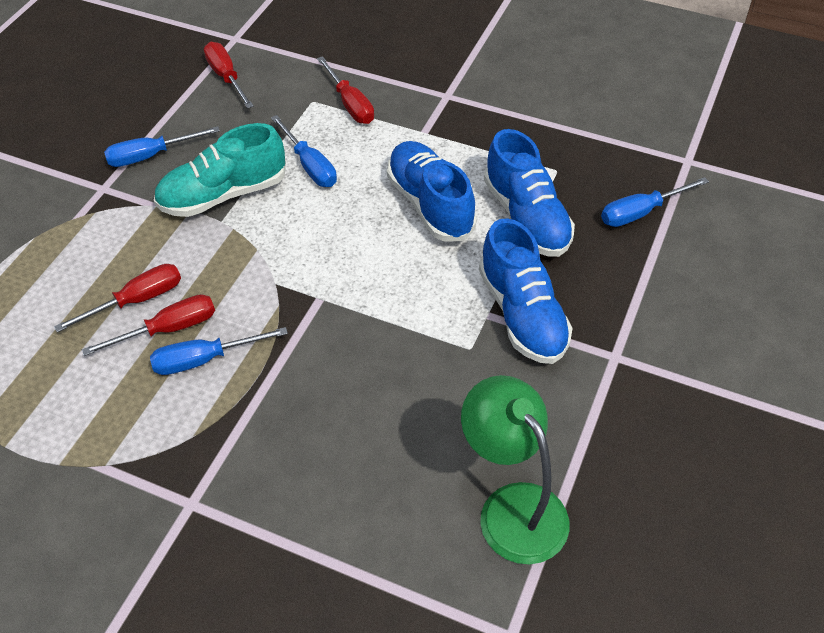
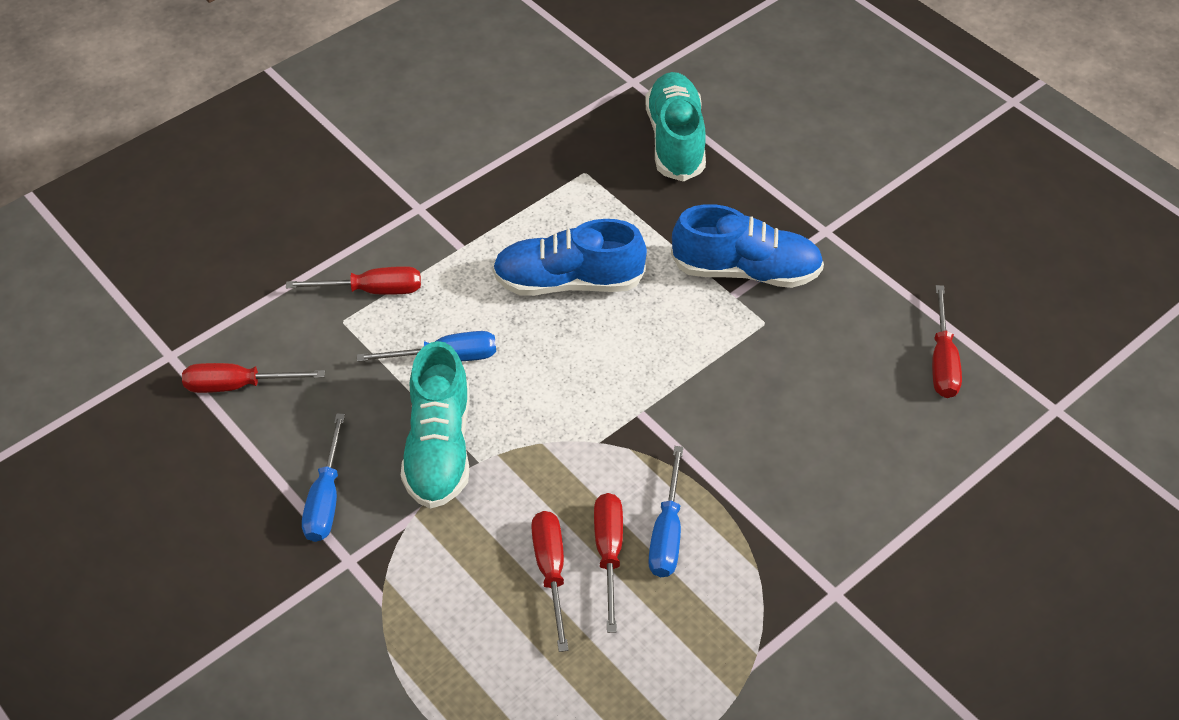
camera: 65 degrees left, 0 degrees up
green lamp [461,375,569,564] -> red screwdriver [932,285,962,398]
blue shoe [484,129,575,257] -> none
blue screwdriver [601,177,709,227] -> turquoise shoe [645,72,706,182]

